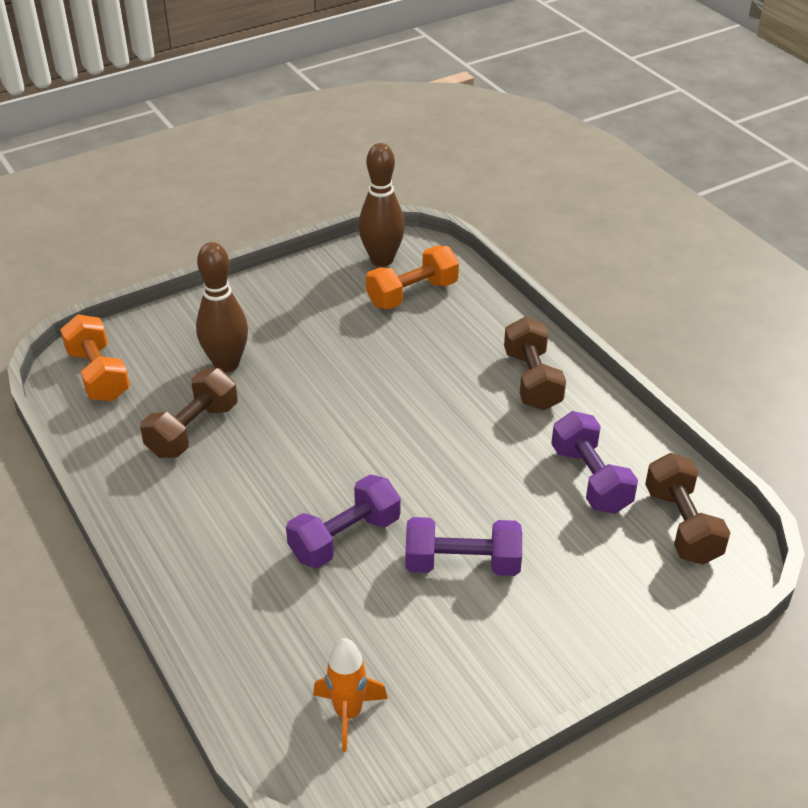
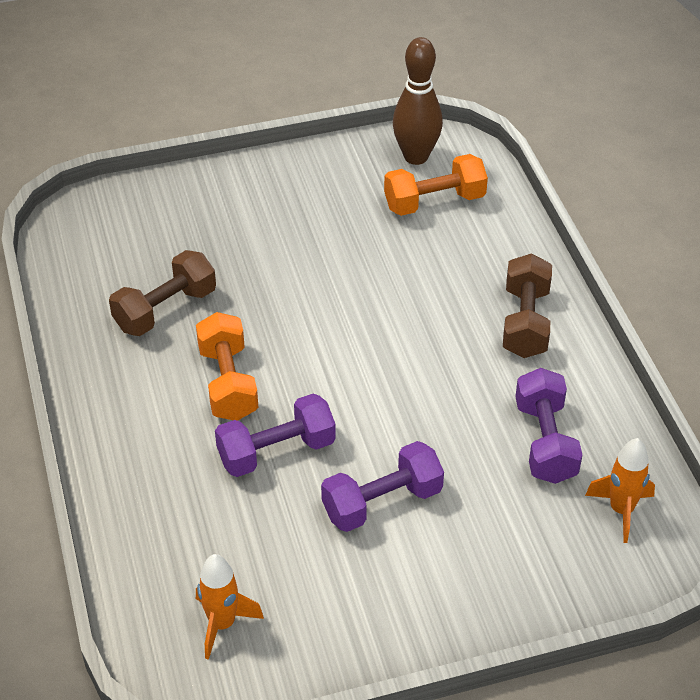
camera: 15 degrees right, 5 degrees up
orange dumbbell [60,315,130,401] -> orange dumbbell moved to [196,312,258,421]
brown bowling pin [196,242,248,372] -> none
purple dumbbell [405,517,522,576] -> purple dumbbell turned 45 degrees counterclockwise [321,441,444,532]
brown dumbbell [645,453,731,565] -> orange rocket [585,438,655,543]

